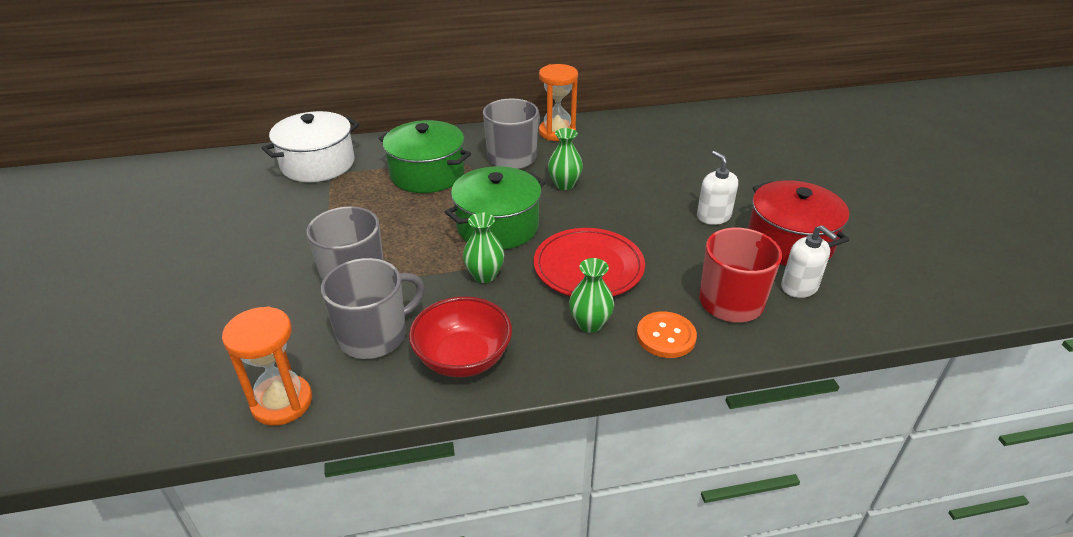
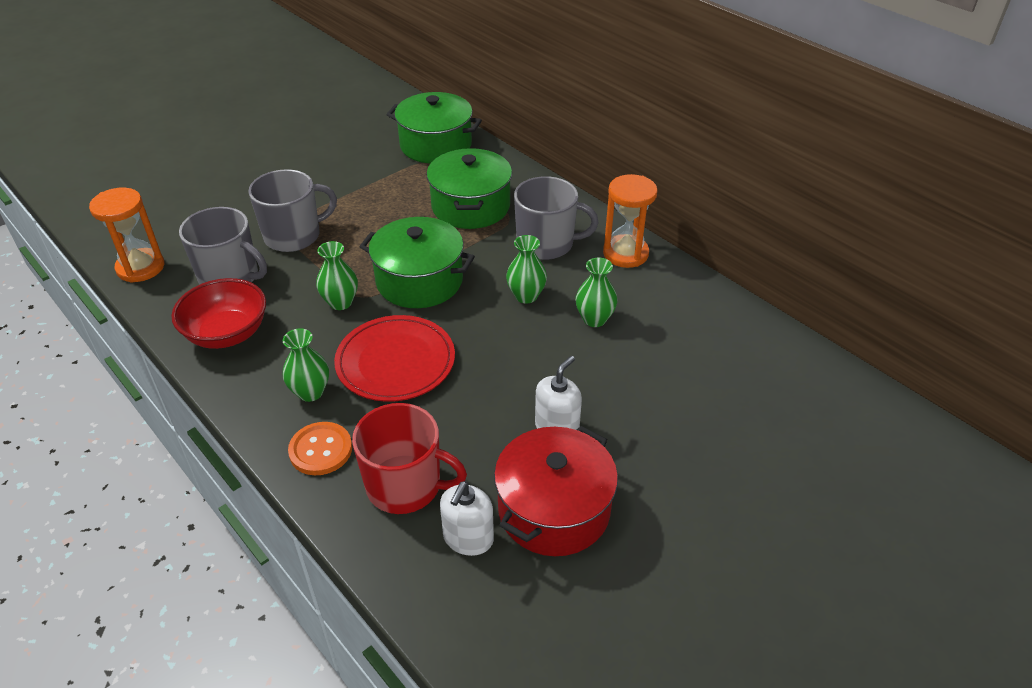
camera: 60 degrees right, 5 degrees up
white pot [262,111,359,182] -> green pot [386,92,482,163]
none -> green vase [576,258,617,327]

